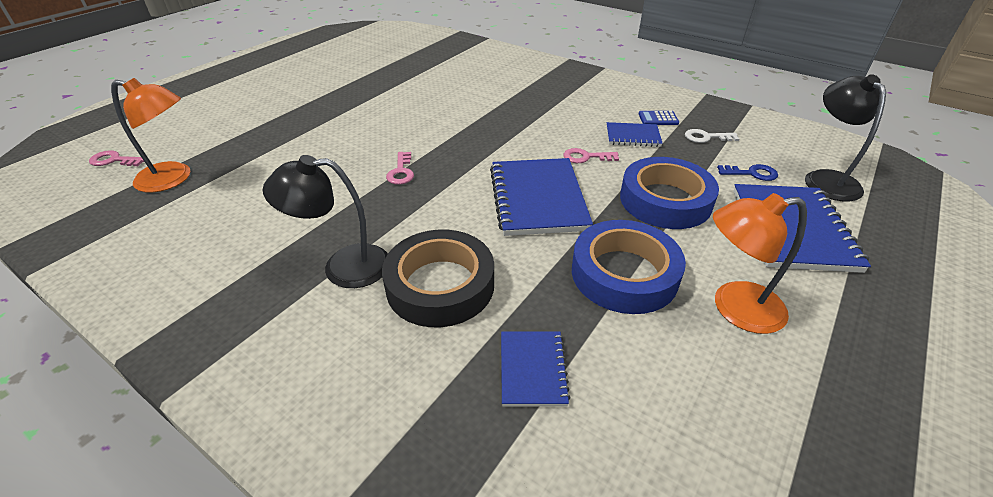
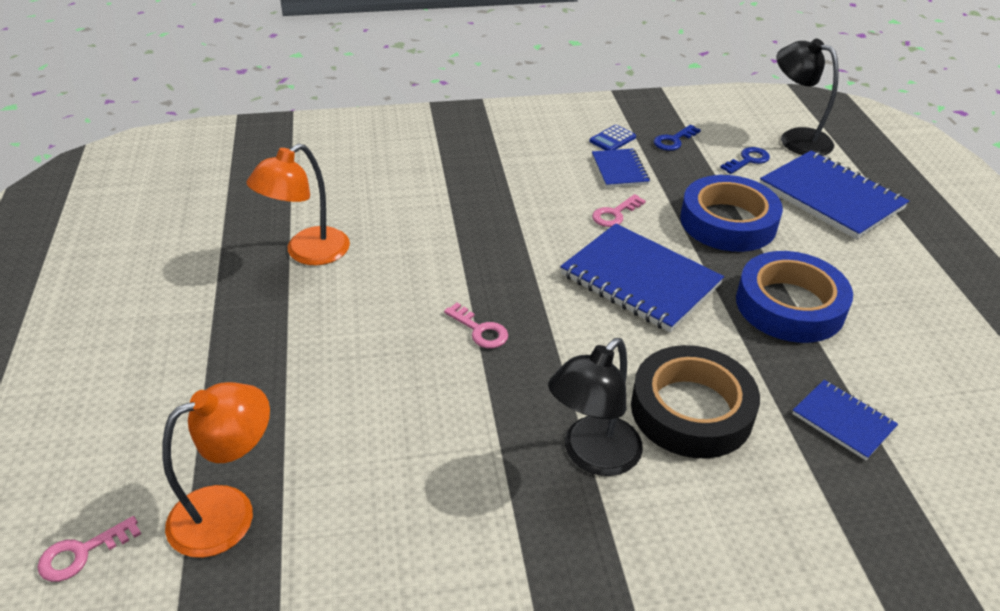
camera: 45 degrees left, 0 degrees up
blue notebook [606,122,663,147] -> blue notebook turned 60 degrees counterclockwise [592,148,650,188]
white key [685,129,739,143] -> blue key [654,125,701,151]
orange lamp [713,193,807,334] -> orange lamp moved to [246,144,350,265]

